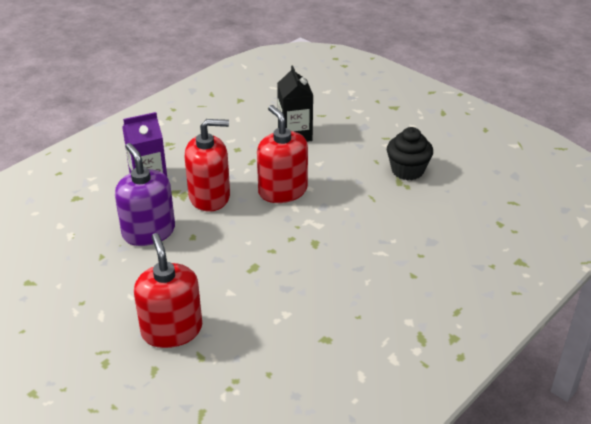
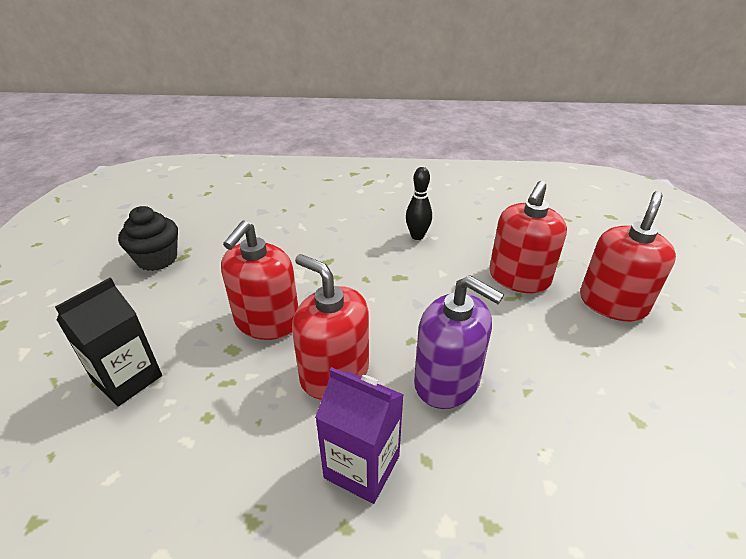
camera: 130 degrees left, 0 degrees up
purple soap dispenser [115,143,175,246] -> purple soap dispenser turned 75 degrees counterclockwise [414,275,504,409]
none -> black bowling pin [406,167,432,240]
none -> red soap dispenser [580,191,676,322]

